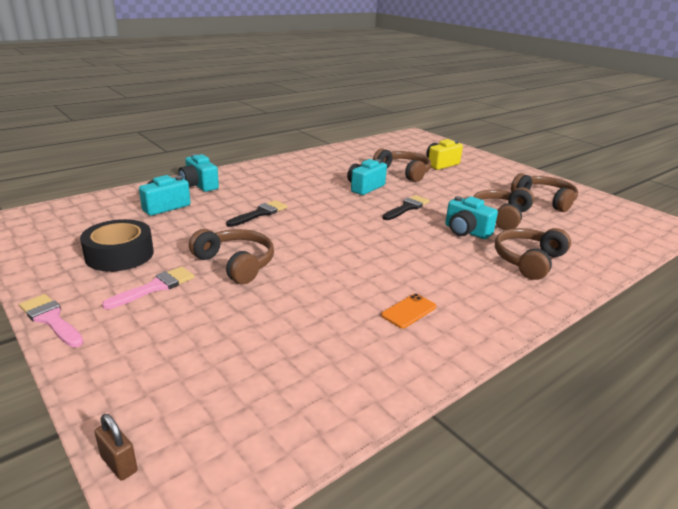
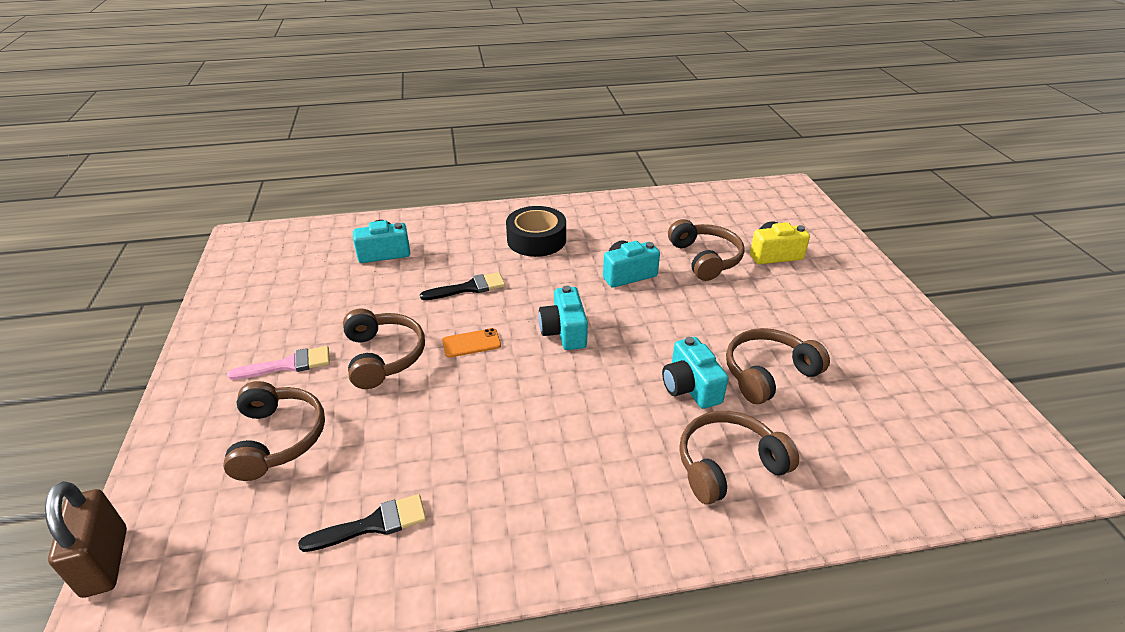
camera: 30 degrees right, 10 degrees up
pink brush [19,294,84,347] -> none
black tape [80,219,154,272] -> black tape moved to [506,206,566,257]
brown padlock [94,414,138,481] -> brown padlock [45,481,127,598], size x1.88
turquoise camera [178,154,219,192] -> turquoise camera moved to [539,285,588,350]
orange phone [381,294,436,328] -> orange phone moved to [442,328,501,358]
black brush [383,195,429,220] -> black brush moved to [298,494,426,552]
brown headphones [511,173,578,212] -> brown headphones moved to [223,381,325,481]

